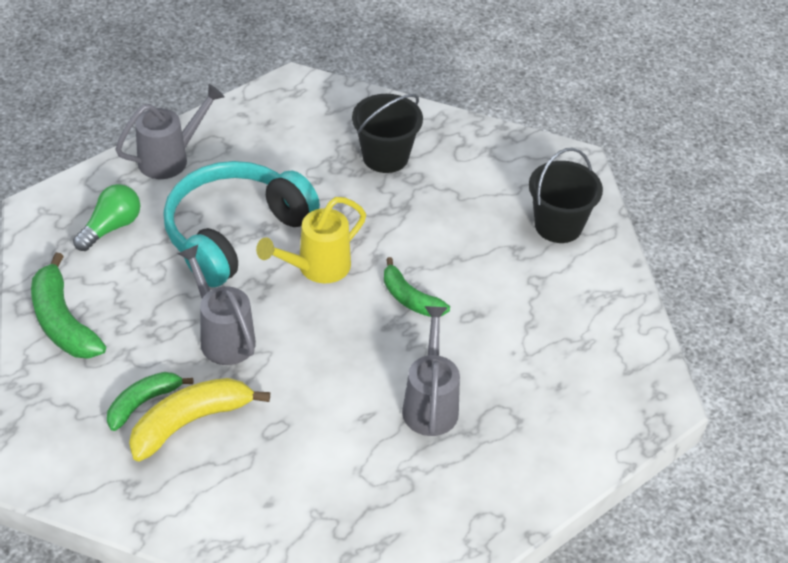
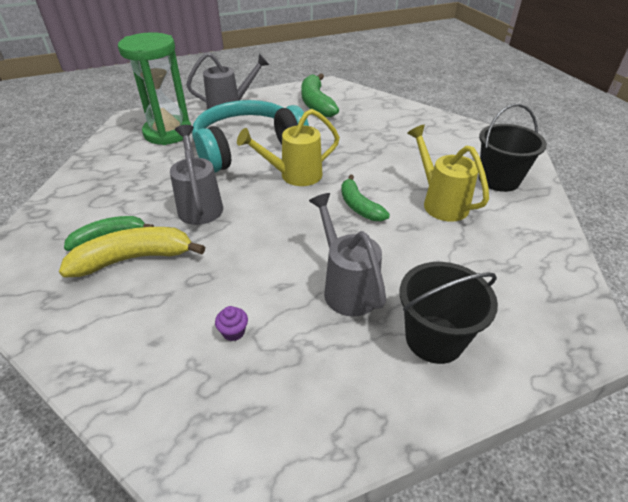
camera: 20 degrees right, 5 degrees down
green banana [31,252,106,359] -> green banana moved to [301,73,339,117]
green light bulb [73,184,140,251] -> green hourglass [118,32,191,145]
black bucket [352,94,423,173] -> black bucket moved to [399,262,498,364]
grey watering can [402,306,460,436] -> grey watering can turned 45 degrees counterclockwise [309,193,386,317]
none -> purple cupcake [215,306,248,341]
none -> yellow watering can [407,125,489,222]

